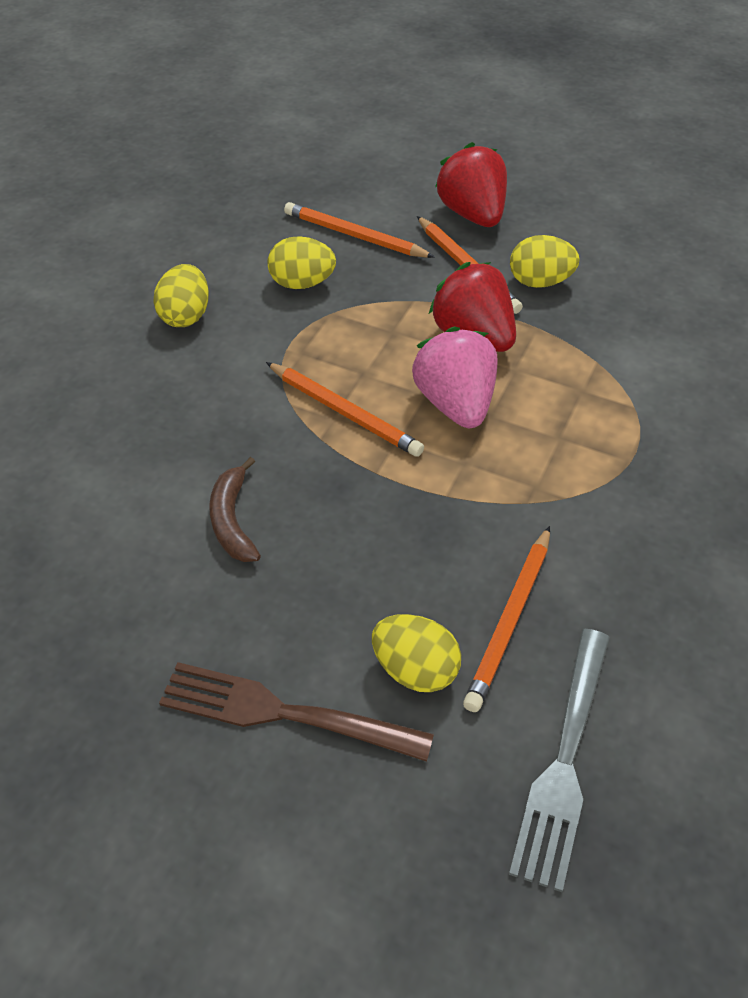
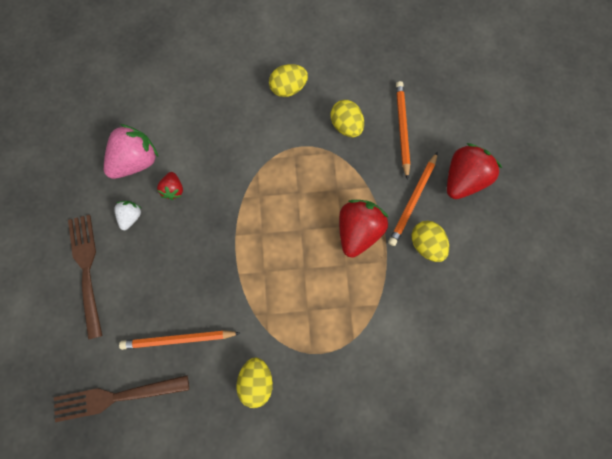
camera: 60 degrees right, 25 degrees up
brown banana [209,457,261,562] -> red strawberry [157,172,183,200]
orange pencil [266,362,424,457] -> none
yellow egg [372,614,461,692] -> yellow egg moved to [236,358,273,408]
pink strawberry [412,326,498,428] -> pink strawberry moved to [104,124,158,179]
grey fork [509,629,610,892] -> brown fork [54,375,189,422]
none -> white strawberry [114,201,141,230]

